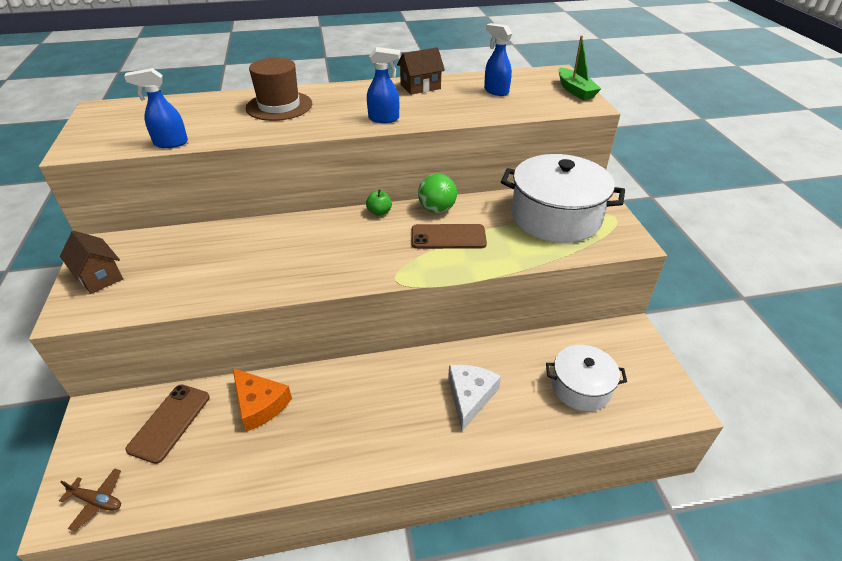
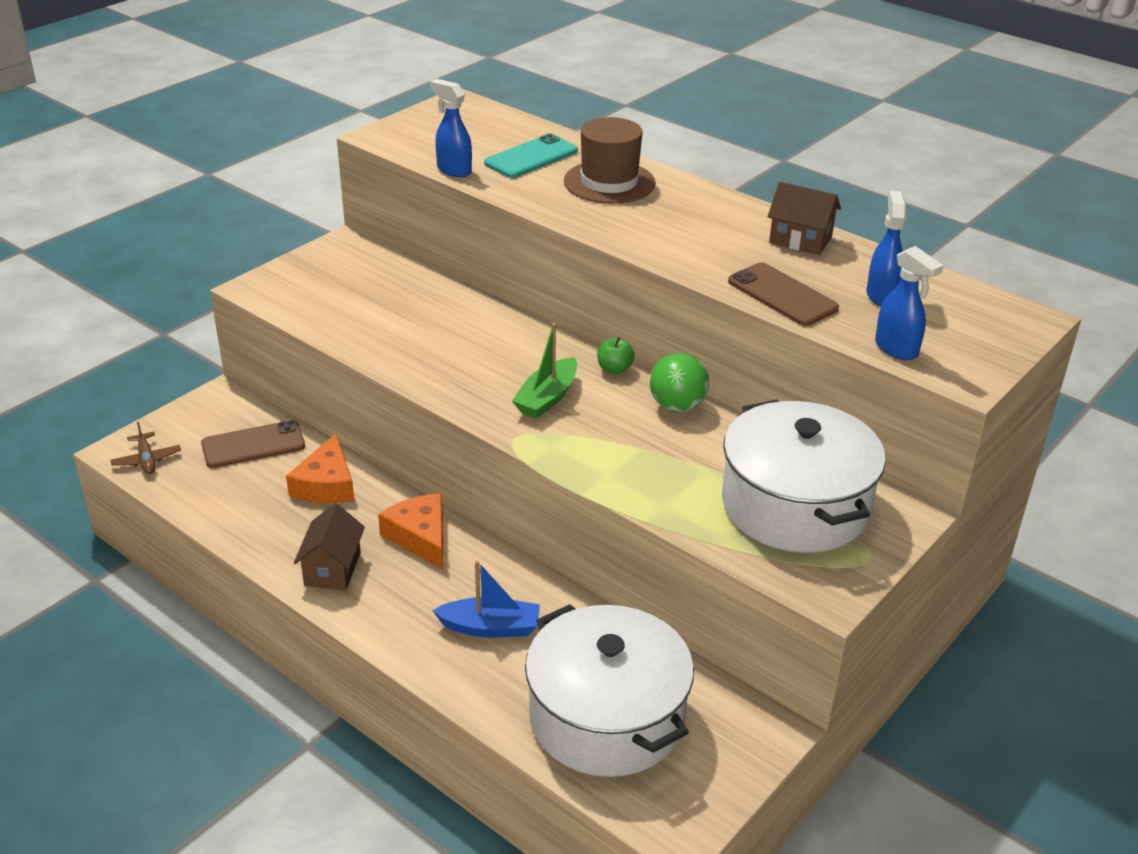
camera: 50 degrees right, 5 degrees down
brown house [60,231,123,294] -> brown house moved to [294,503,365,590]
blue spray bottle [367,47,401,123] -> blue spray bottle moved to [875,246,944,360]
brown phone [412,224,487,249] -> brown phone moved to [728,263,839,326]
white cheese [448,365,501,431] -> blue boat [432,560,540,638]
white pot [546,345,627,411] -> white pot [525,604,694,777], size x1.71
green boat [559,35,601,100] -> green boat moved to [512,323,577,419]
none -> orange cheese [378,493,443,570]
none -> turquoise phone [484,134,578,178]

